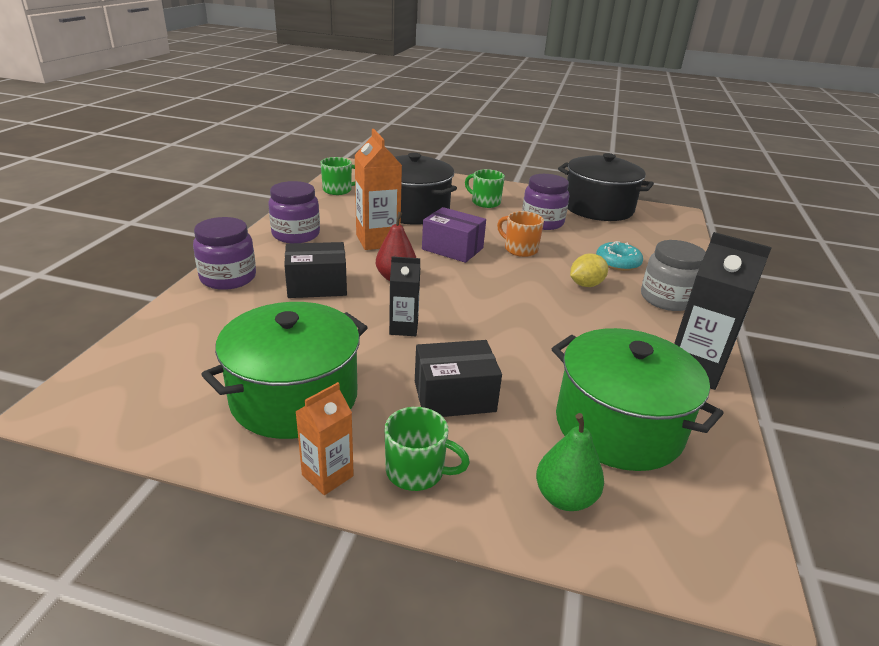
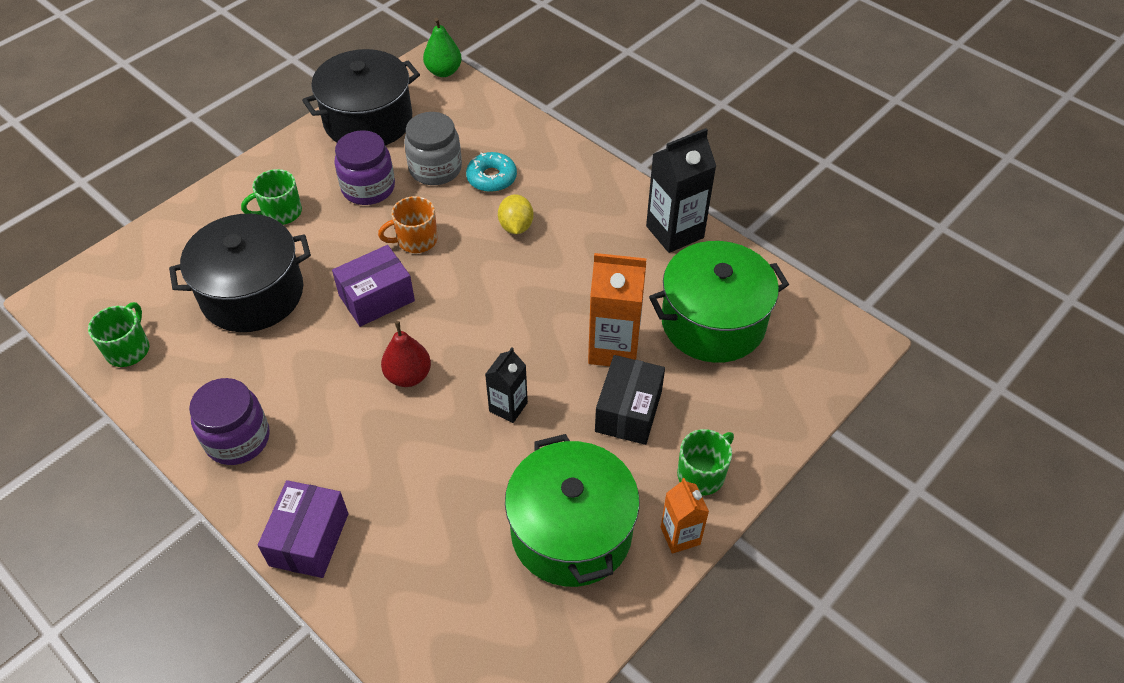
camera: 60 degrees left, 20 degrees up
purple jar [193,217,256,290] -> purple box [258,480,348,578]
black box [284,242,347,298] -> none
orange carton [354,129,402,250] -> orange carton moved to [588,253,646,366]
green pear [536,413,604,511] -> green pear moved to [423,18,462,77]
grey jar [641,240,706,311] -> grey jar moved to [404,112,462,185]

